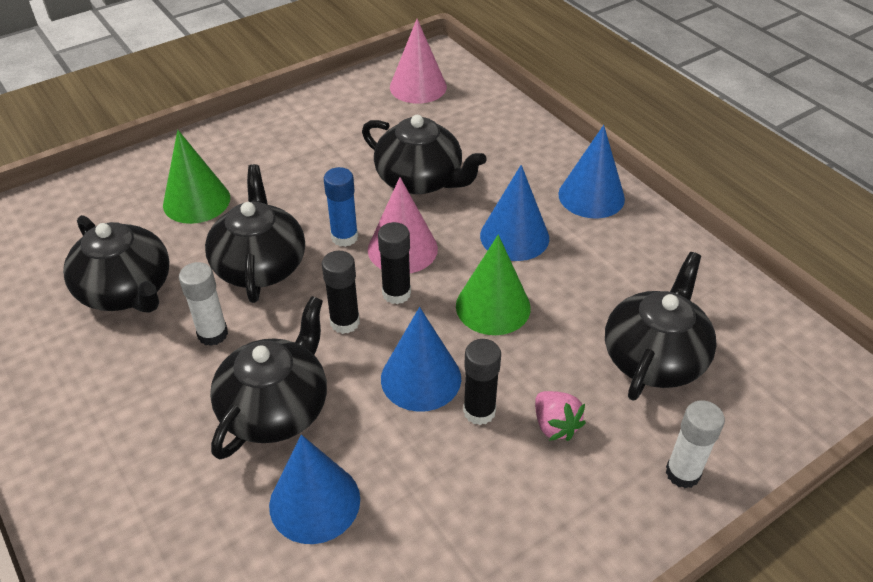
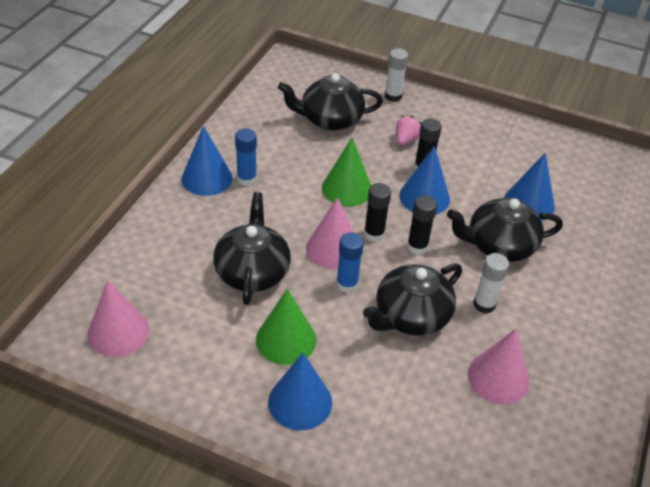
camera: 125 degrees left, 0 degrees up
black teapot [63,215,169,313] -> pink cone [468,329,530,405]
green cone [163,130,230,224] -> green cone moved to [256,289,316,365]
blue cone [480,165,549,261] -> blue cone moved to [268,353,332,430]
none -> blue glue stick [235,128,257,186]

